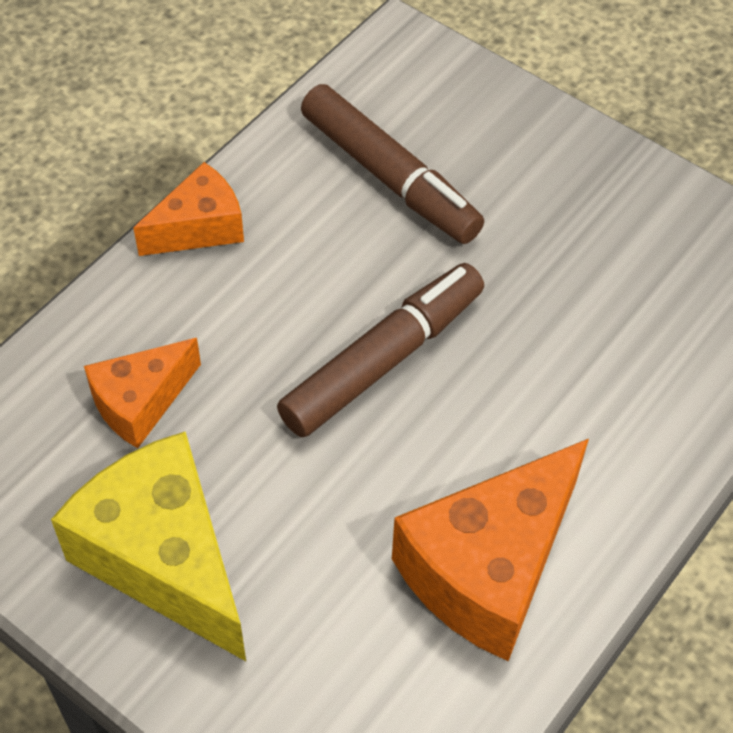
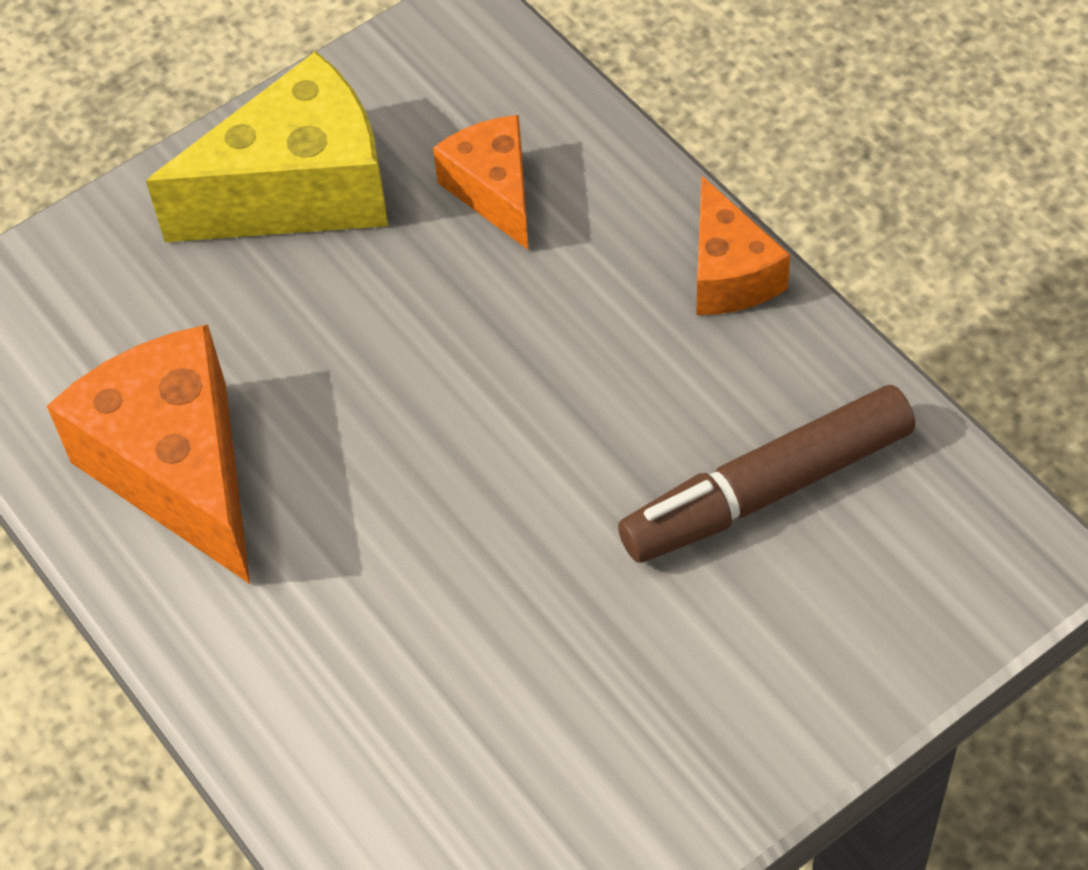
camera: 110 degrees right, 0 degrees up
brown marker [277,263,484,437] -> none

